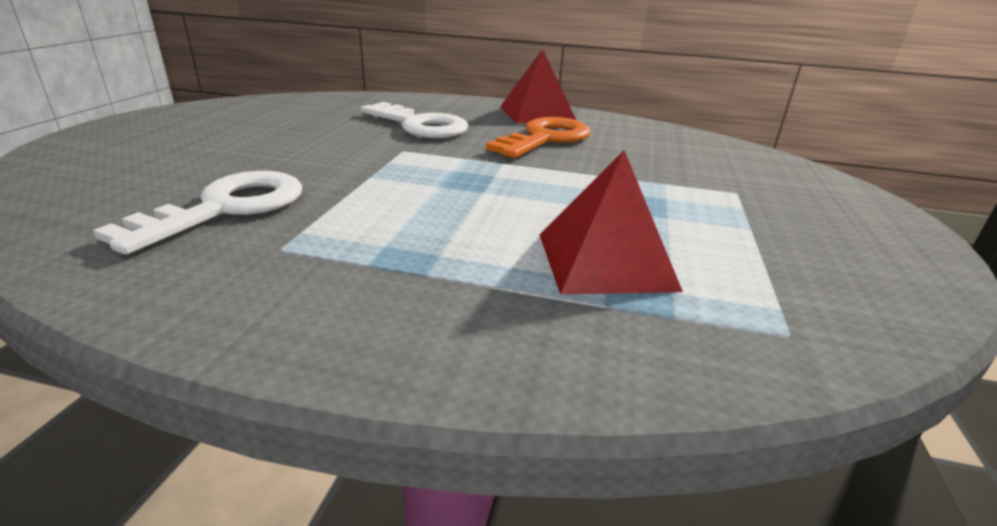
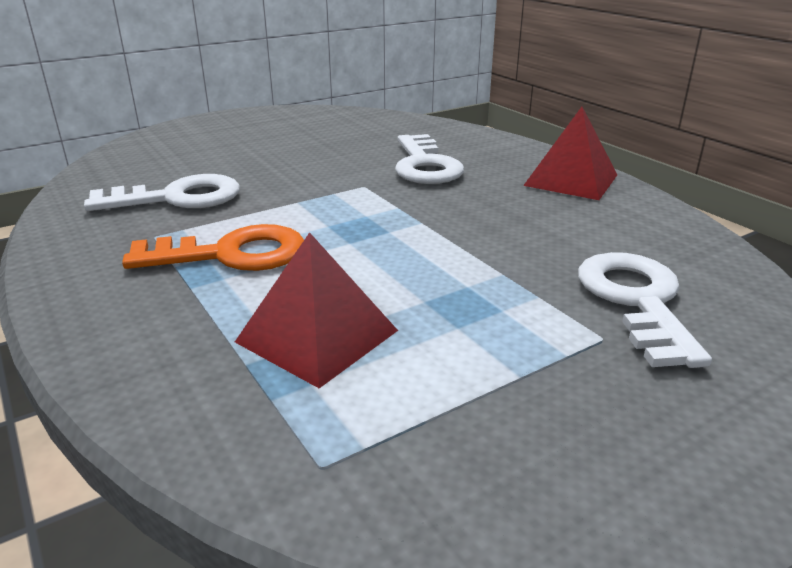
camera: 45 degrees right, 0 degrees up
orange key [486,117,591,158] -> orange key moved to [122,224,304,271]
none -> white key [578,252,712,368]

